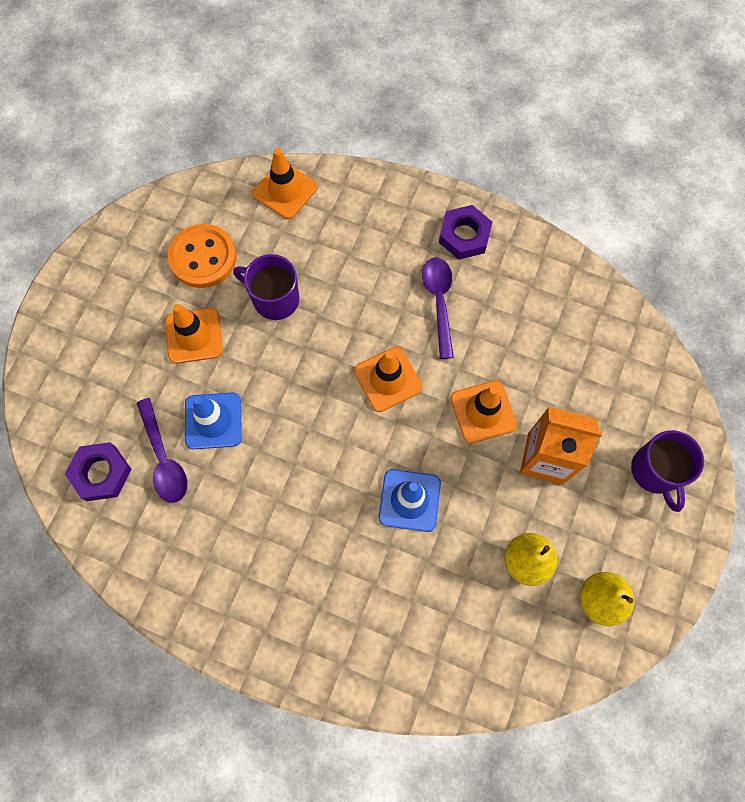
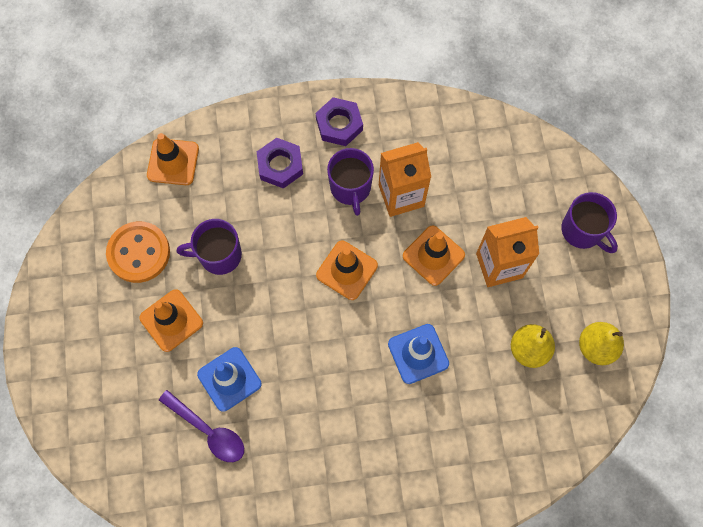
camera: 30 degrees left, 0 degrees up
purple nut [65,442,132,501] -> purple nut moved to [257,138,303,189]
purple spoon [422,257,454,359] -> purple mug [327,148,374,216]
none -> orange carton [379,142,431,217]

